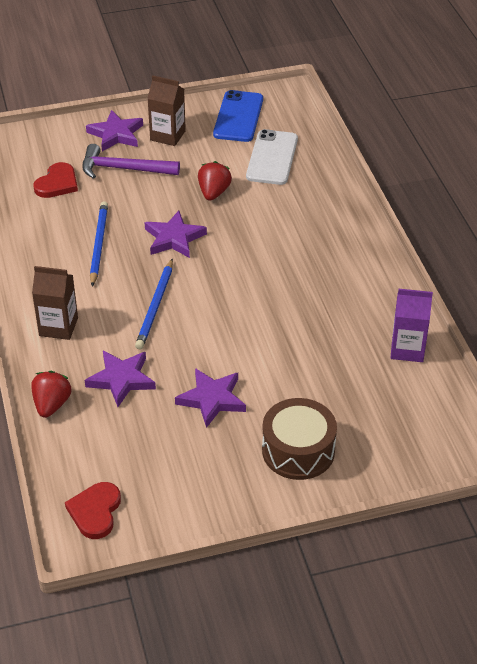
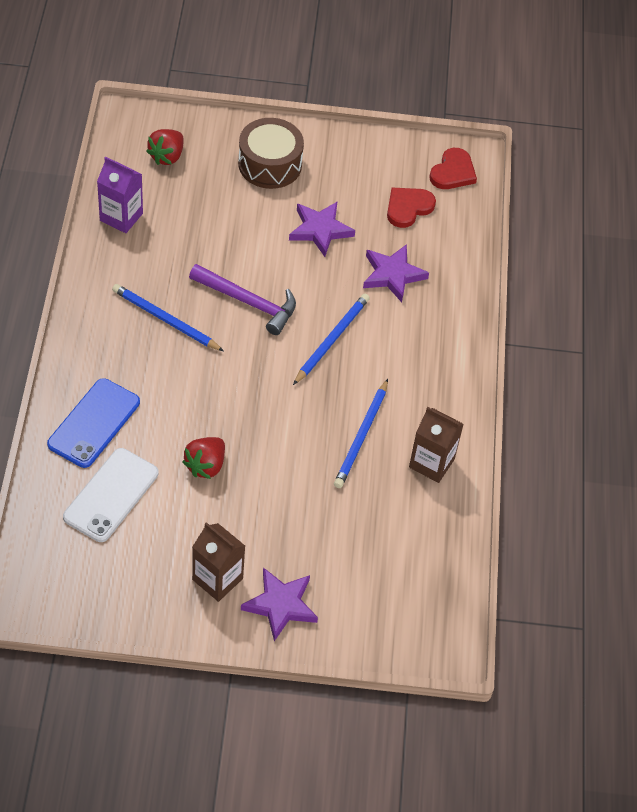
camera: 165 degrees left, 10 degrees up
red strawberry [31,371,71,418] -> red strawberry moved to [146,129,184,165]
brown carton [32,266,78,340] -> brown carton moved to [409,407,464,483]
red heart [34,162,78,198] -> red heart moved to [387,188,436,228]
purple hammer [82,144,180,179] -> purple hammer moved to [189,264,296,335]
purple star [145,211,207,258] -> none
blue phone [213,90,263,142] -> blue phone moved to [47,378,140,468]
none -> blue pencil [112,284,224,351]

